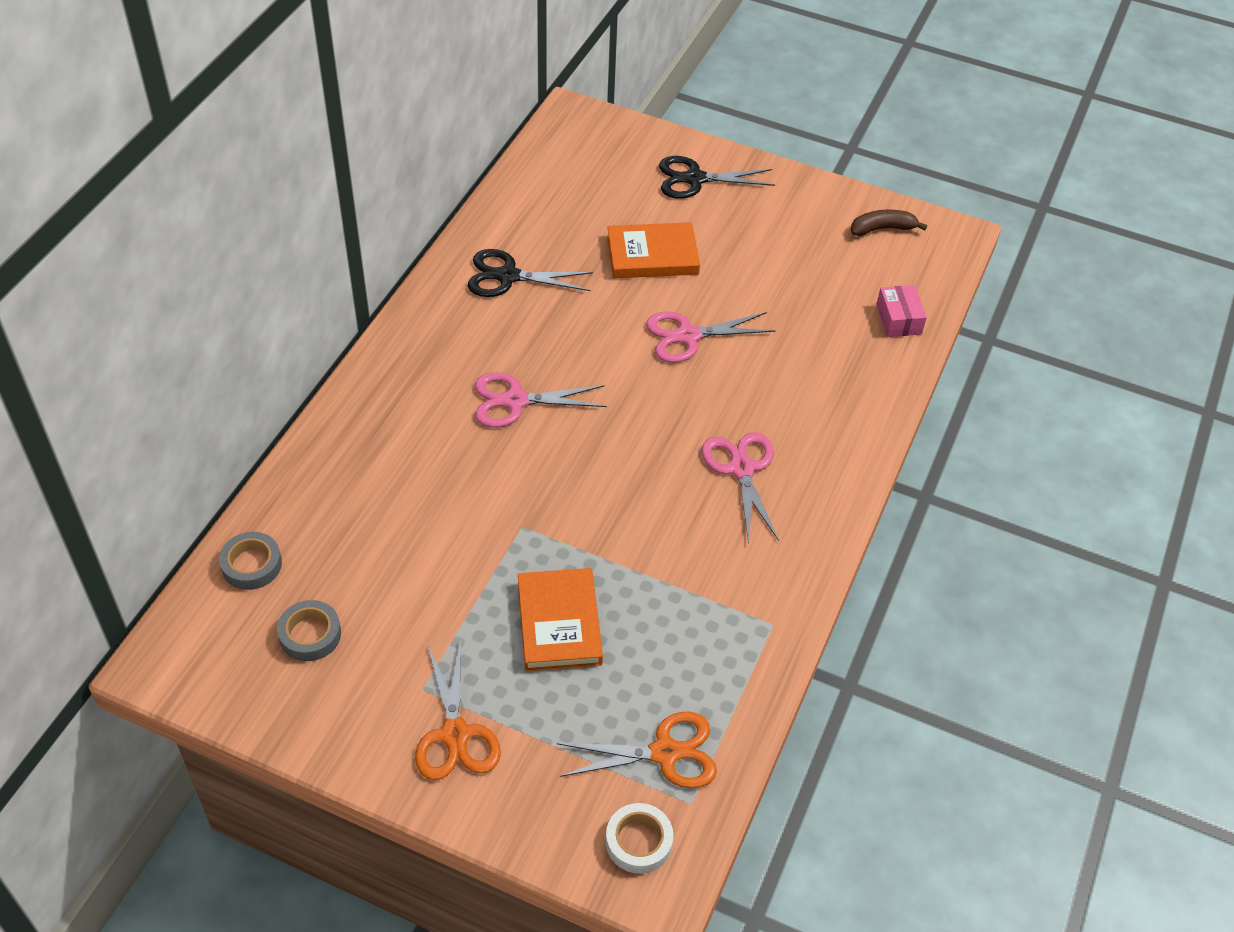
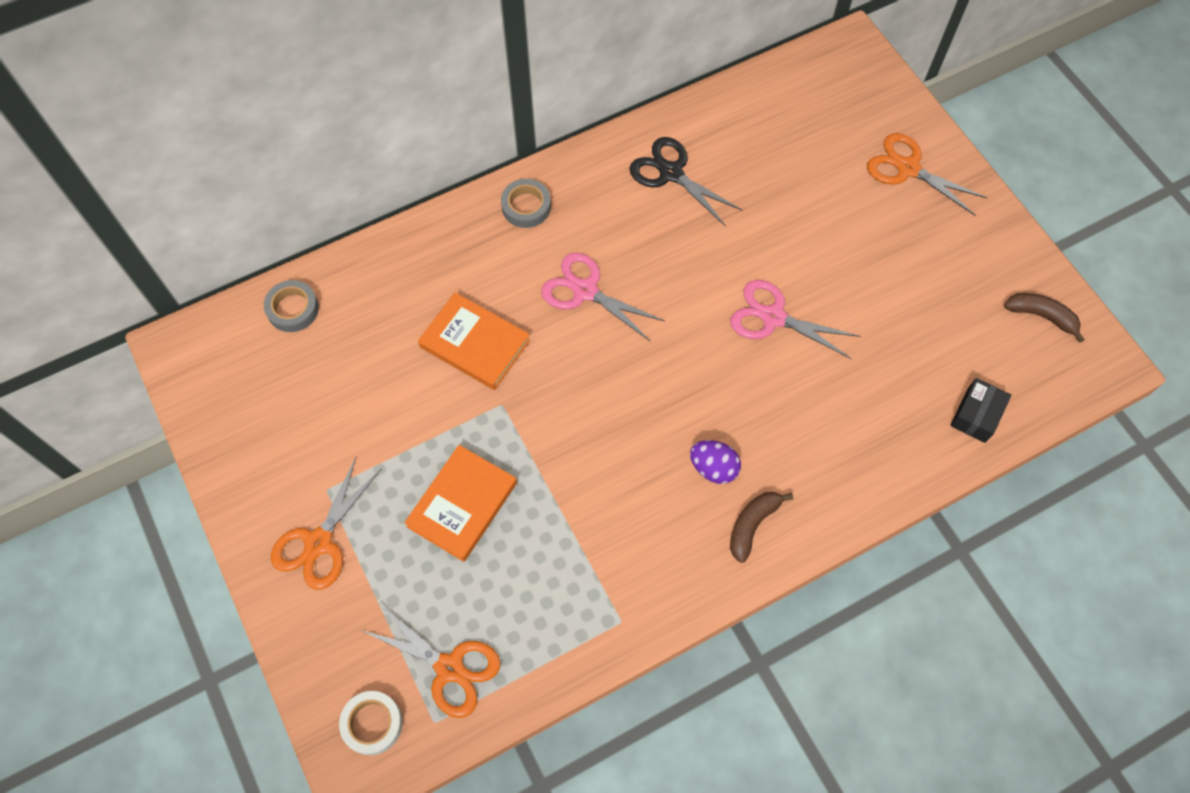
camera: 40 degrees right, 15 degrees up
grey tape [277,600,341,661] -> grey tape moved to [501,179,551,228]
orange book [607,222,700,278] -> orange book moved to [418,292,530,390]
black scissors [659,156,775,199] -> orange scissors [867,133,988,215]
pink scissors [701,432,779,544] -> purple egg [690,440,741,484]
pink box [876,285,927,337] -> black box [950,378,1011,443]
none -> brown banana [730,492,793,563]

